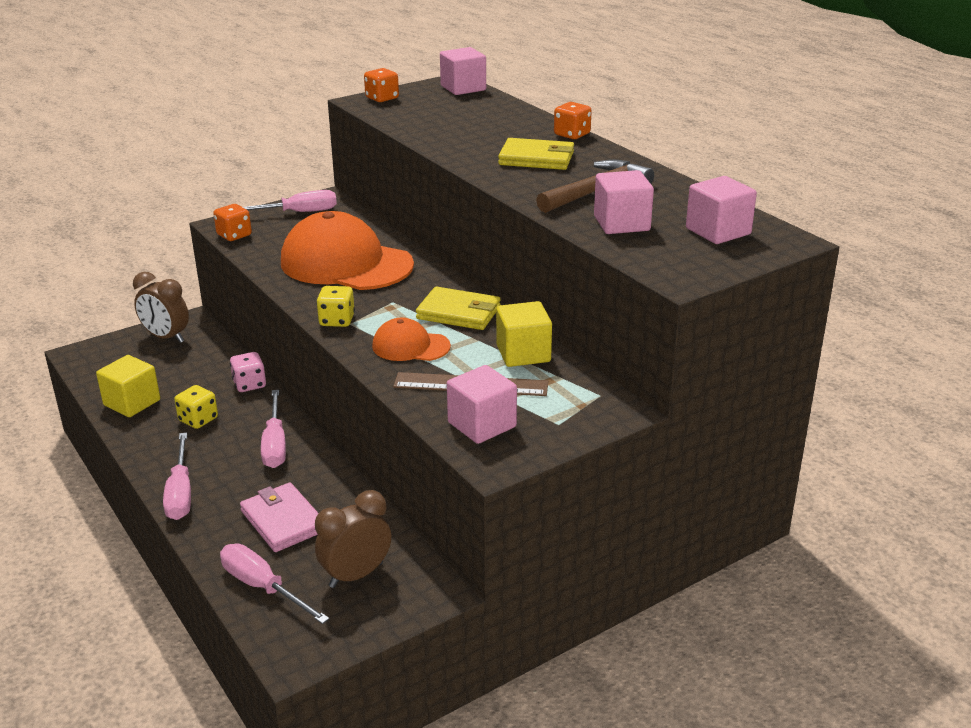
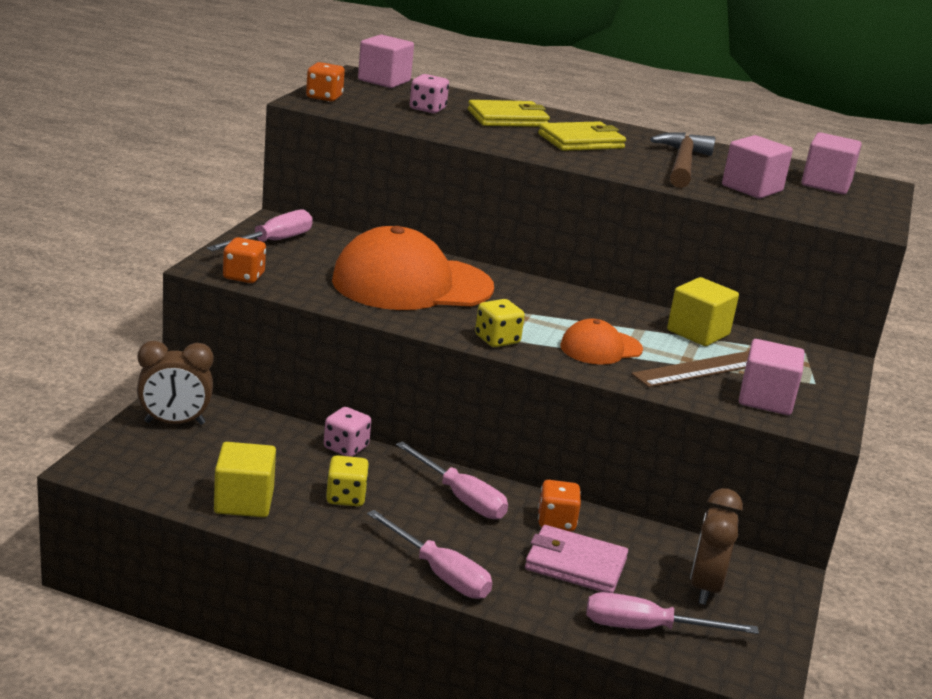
camera: 40 degrees left, 5 degrees down
yellow wallet [416,286,501,330] -> yellow wallet moved to [468,100,550,127]
orange dice [554,102,592,139] -> orange dice moved to [538,480,581,531]
none -> pink dice [410,74,449,113]

